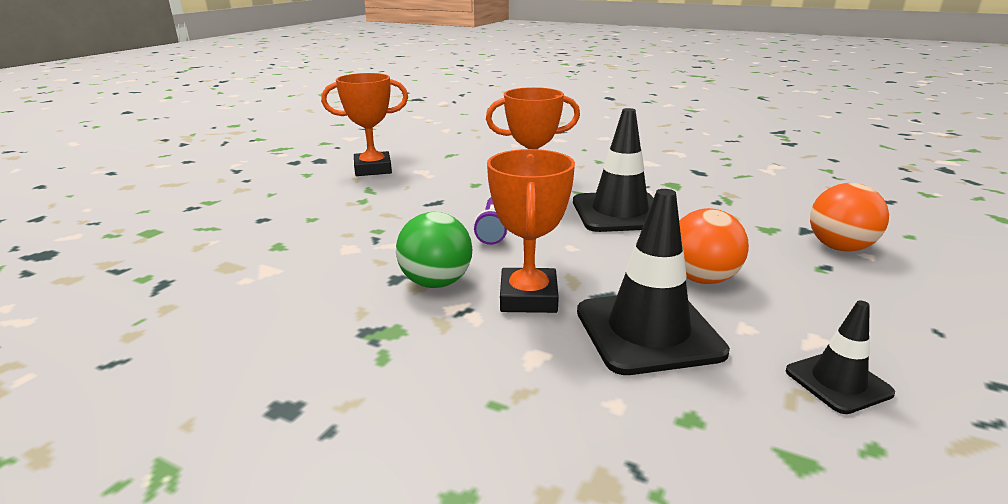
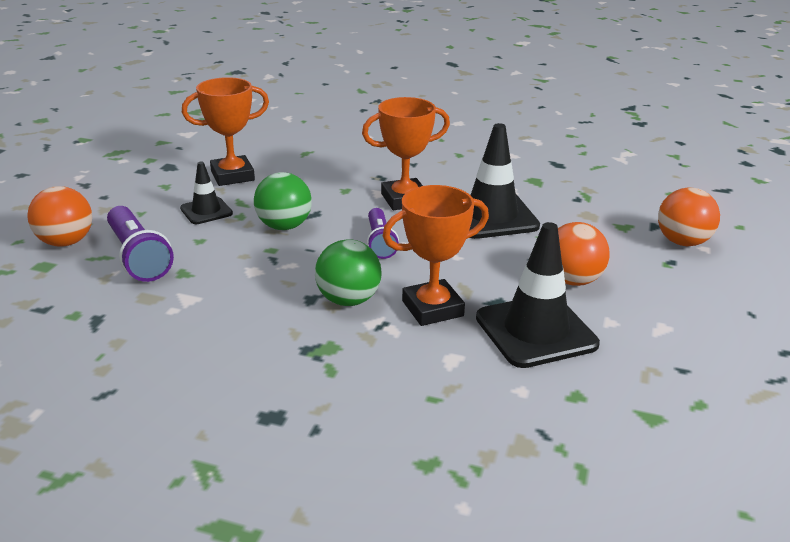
camera: 10 degrees left, 5 degrees up
orange trophy [487,149,575,313] -> orange trophy turned 75 degrees clockwise [383,185,489,326]
black traffic cone [786,301,895,414] -> black traffic cone moved to [180,162,233,224]
none -> orange ball [27,186,92,246]
none -> purple flashlight [107,206,174,282]
none -> green ball [254,172,312,230]

